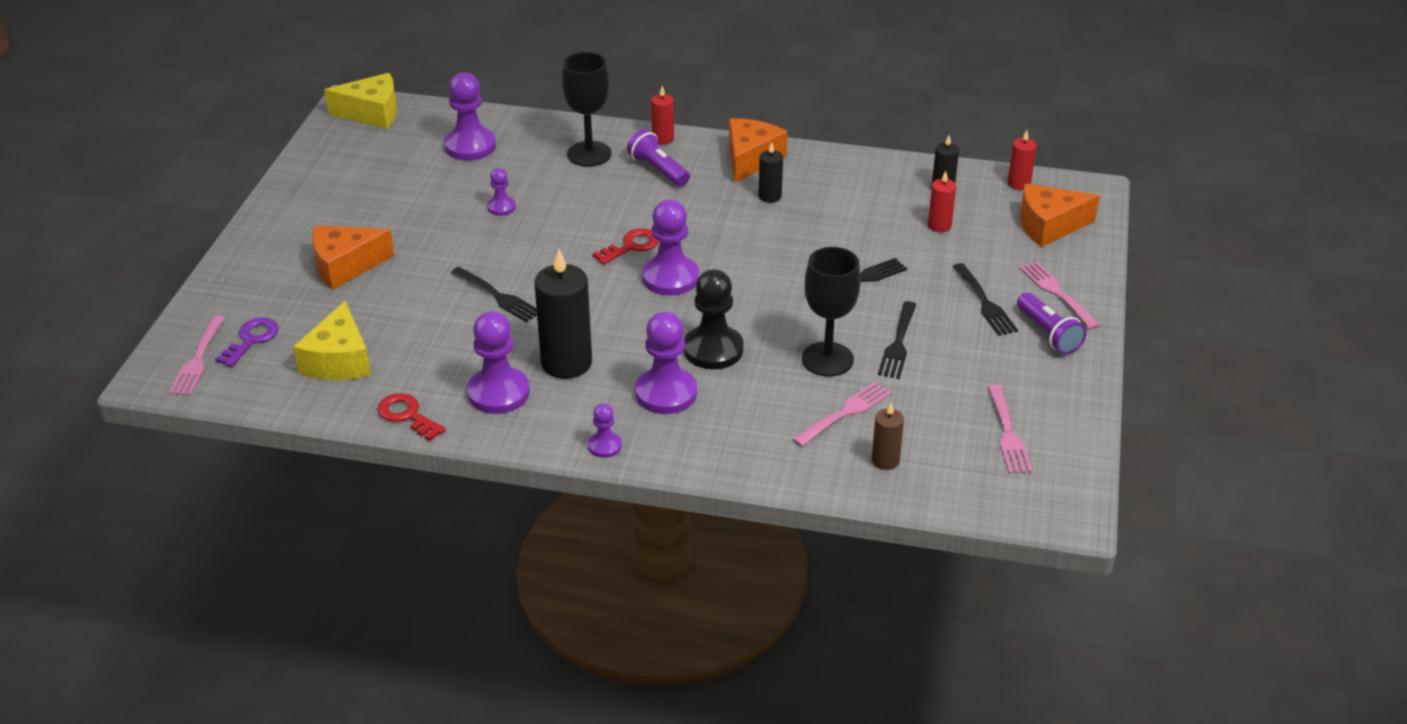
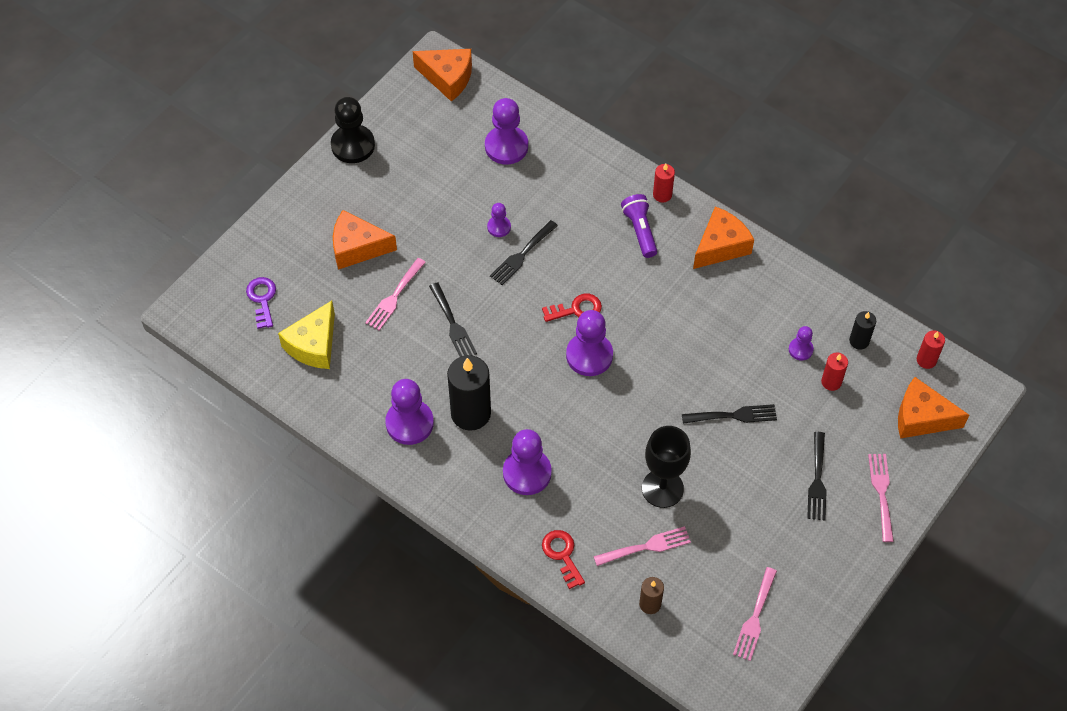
camera: 25 degrees right, 20 degrees up
pink fork [169,315,225,396] -> pink fork moved to [365,258,426,331]
purple key [215,317,279,367] -> purple key turned 60 degrees counterclockwise [246,277,276,329]
yellow cheese [324,73,397,129] -> orange cheese [413,49,472,102]
red key [378,393,446,441] -> red key moved to [542,530,585,589]
black goblet [562,52,612,167] -> none
purple pawn [588,403,622,458] -> purple pawn moved to [789,326,814,360]
black pawn [684,269,744,369] -> black pawn moved to [331,97,375,163]
black candle [759,142,783,203] -> none
black fork [878,301,917,379] -> black fork moved to [490,220,558,285]
purple flashlight [1017,292,1086,354] -> none

